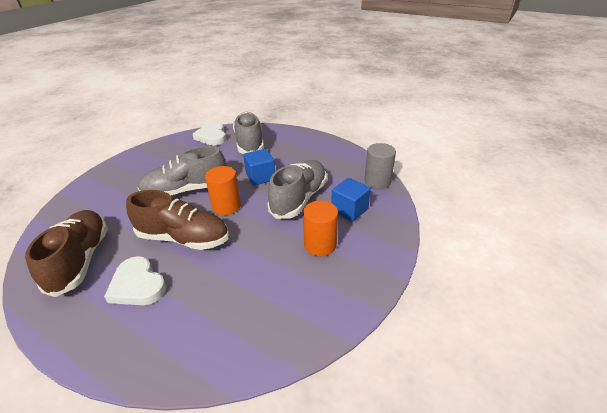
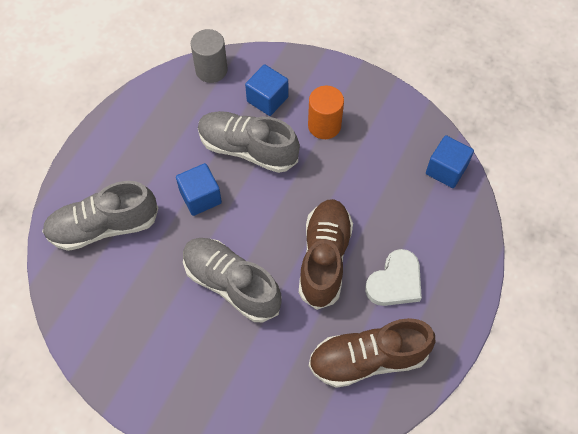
camera: 95 degrees left, 25 degrees up
grey shoe [138,146,226,197] -> grey shoe turned 150 degrees clockwise [183,238,282,322]
white heart [193,122,226,145] -> none
orange cylinder [205,166,241,215] -> none
none -> blue cube [426,135,474,188]

